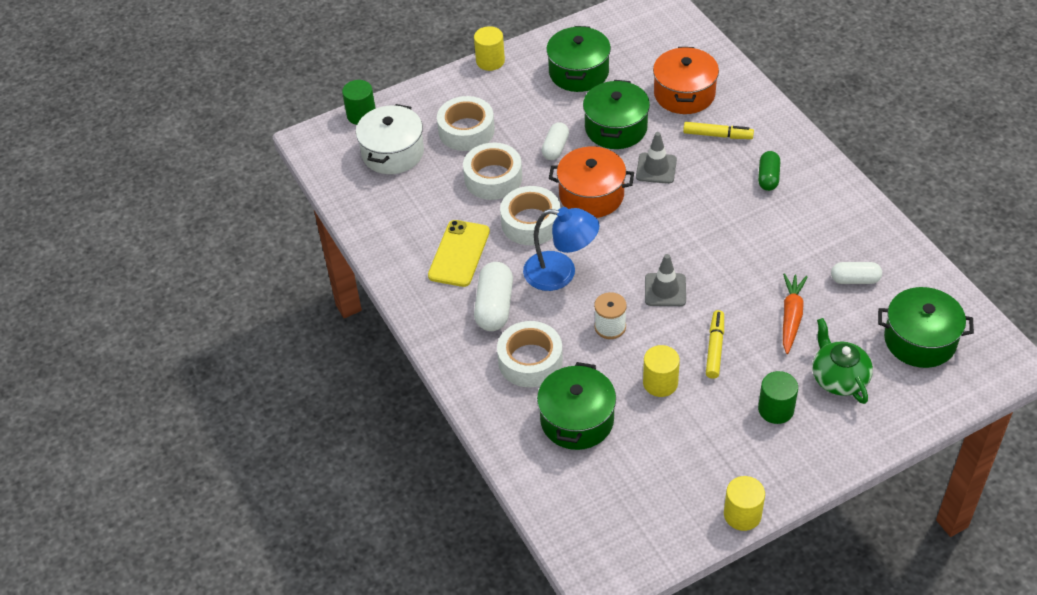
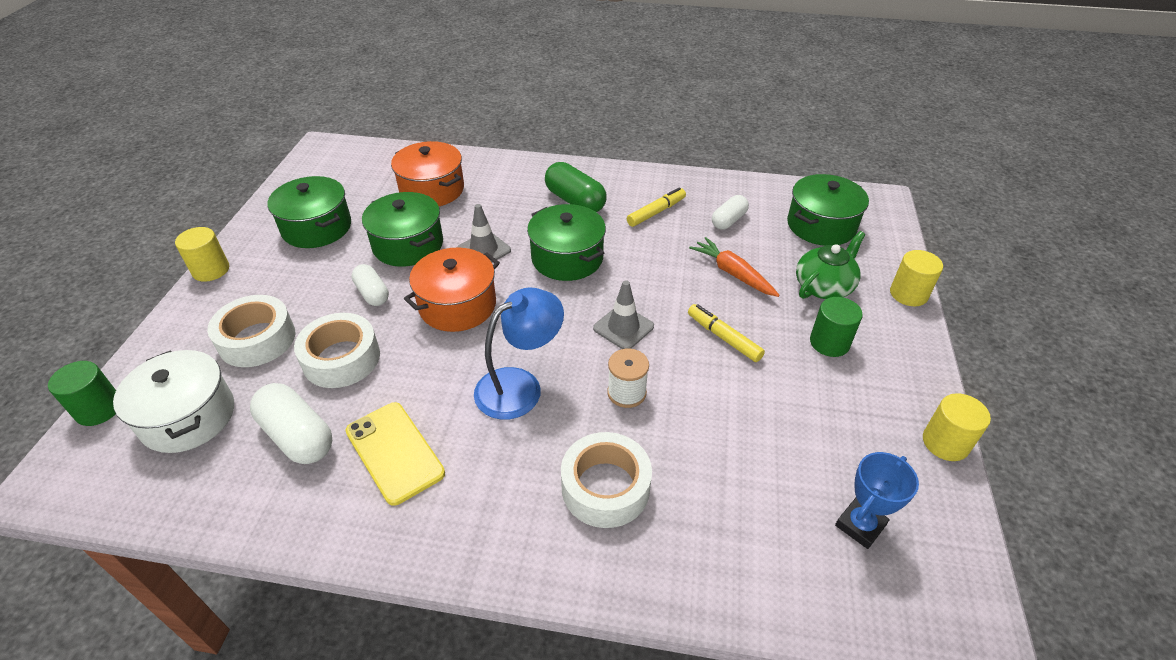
camera: 55 degrees left, 5 degrees down
white capsule [474,262,513,331] -> white capsule moved to [250,383,332,464]
white tape [500,186,560,245] -> none
green pot [537,362,616,450] -> green pot moved to [527,204,606,281]
yellow cylinder [643,345,680,397] -> yellow cylinder moved to [890,250,943,306]
yellow marker [683,122,754,139] -> yellow marker moved to [627,187,686,227]
green capsule [758,151,780,191] -> green capsule [545,162,607,212], size x1.57
green teapot [812,318,873,404] -> green teapot turned 120 degrees clockwise [796,231,866,299]
none -> blue trophy [835,452,919,549]

